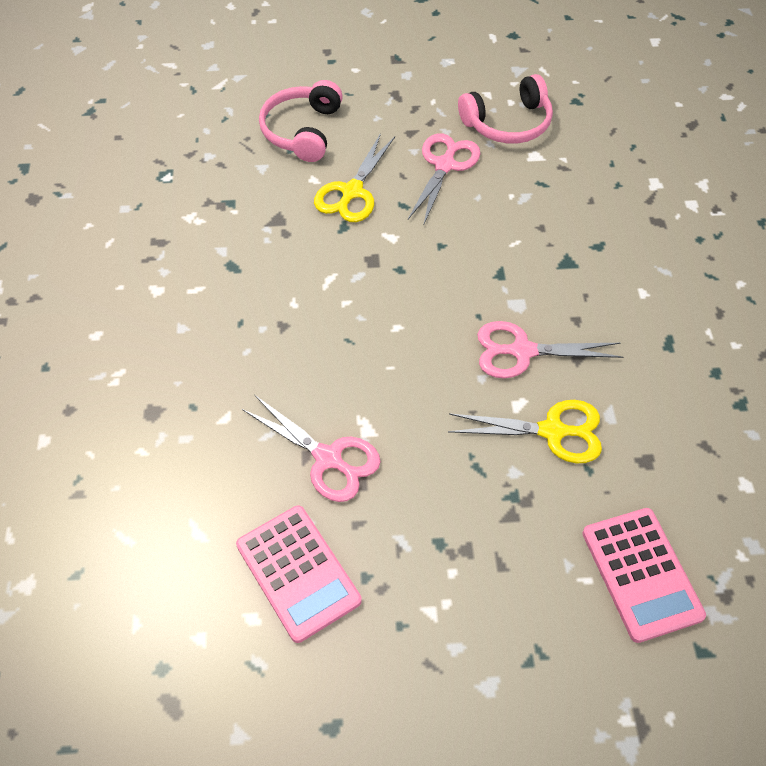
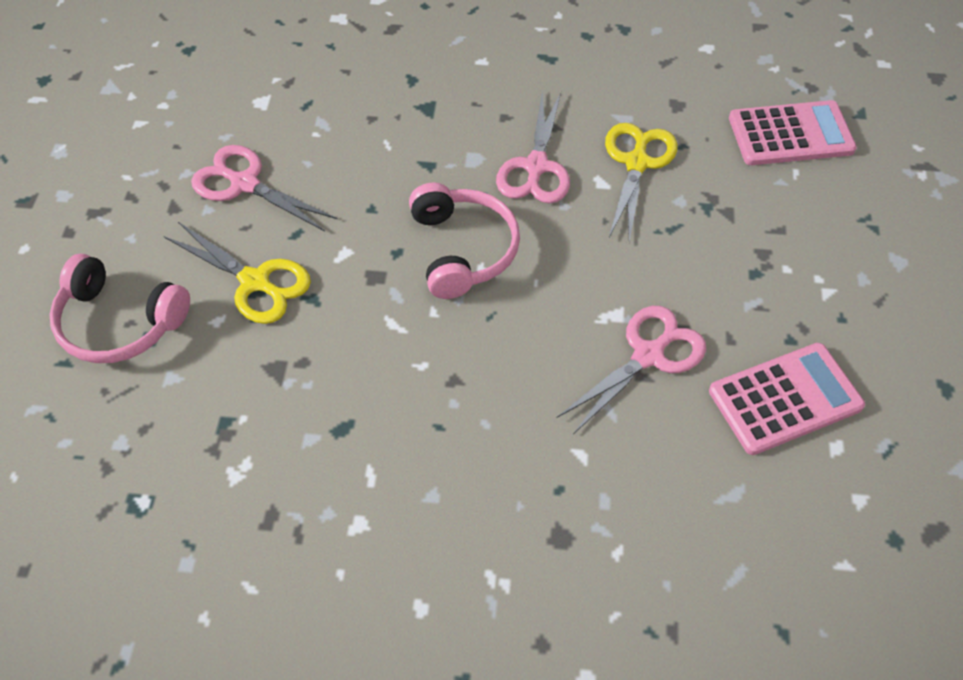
camera: 80 degrees left, 0 degrees up
pink headphones [458,74,553,143] -> pink headphones moved to [409,183,520,299]

